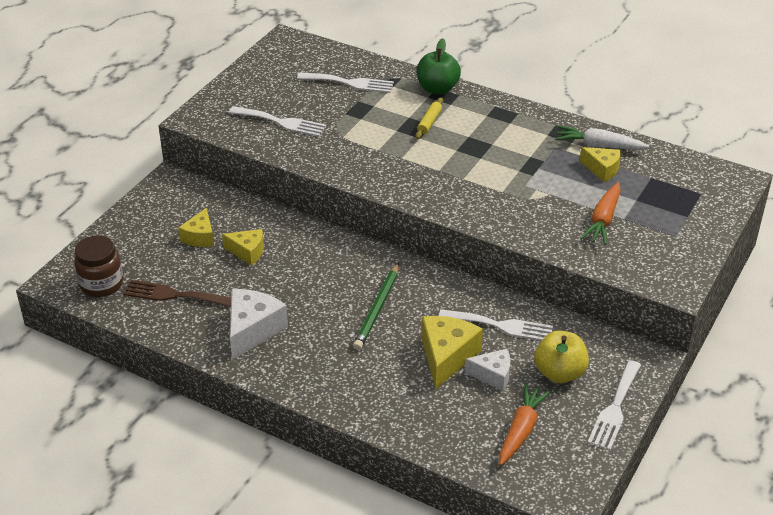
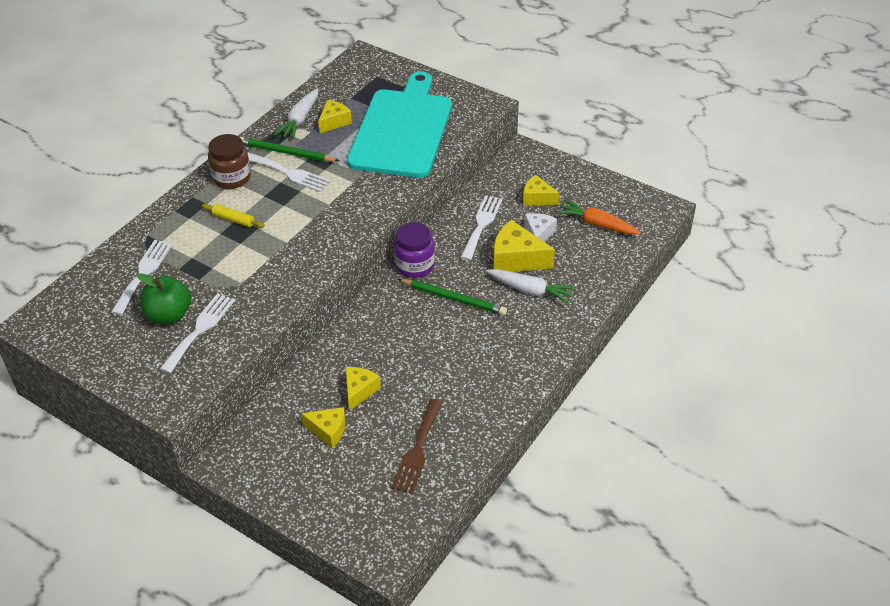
camera: 85 degrees left, 5 degrees up
brown jar [74,235,123,297] -> brown jar moved to [208,134,251,189]
white cheese [230,289,288,360] -> none
green apple [417,38,461,94] -> green apple moved to [137,273,191,324]
yellow apple [534,331,589,383] -> yellow cheese [523,175,560,205]
orange carrot [581,182,621,245] -> turquoise cutting board [347,71,452,178]
white fork [588,360,641,450] -> white fork moved to [248,153,330,192]
none -> green pencil [240,137,340,162]
none -> purple jar [394,222,435,278]
none -> white carrot [486,269,576,304]

